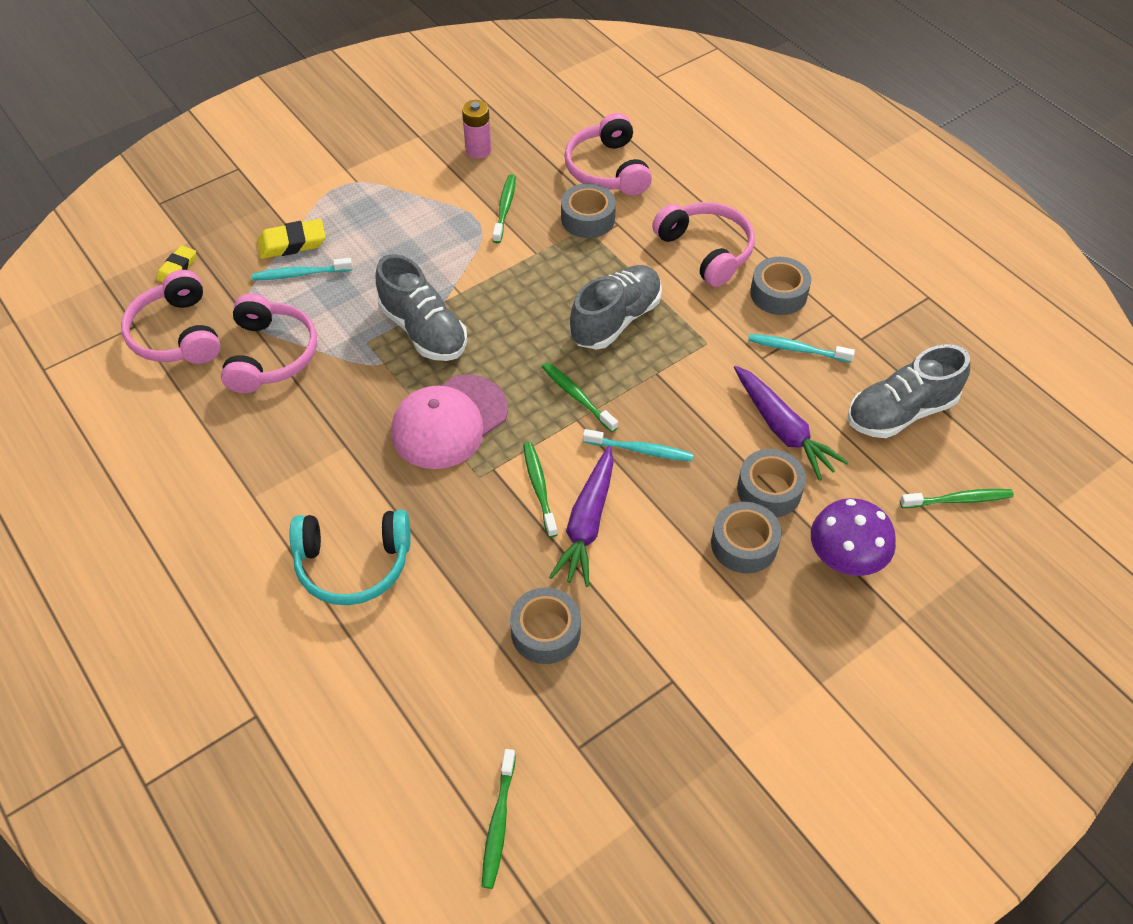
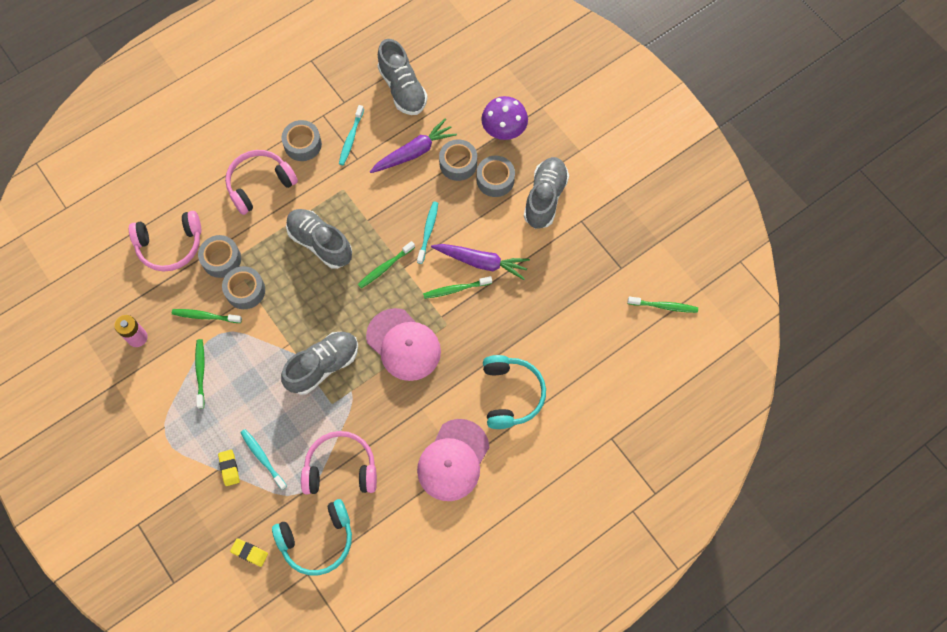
camera: 90 degrees left, 15 degrees up
pink headphones [121,270,221,364] -> turquoise headphones [272,499,352,575]
turquoise toothbrush [252,258,352,281] -> turquoise toothbrush turned 150 degrees clockwise [240,429,287,490]
yellow eraser [257,219,326,259] -> yellow eraser [218,450,240,486], size x0.66
grey tape [510,587,581,664] -> grey tape moved to [222,266,265,309]
green toothbrush [900,489,1014,508] -> green toothbrush moved to [195,339,205,409]
none -> pink cap [417,419,489,501]
none -> grey shoe [524,157,569,229]

